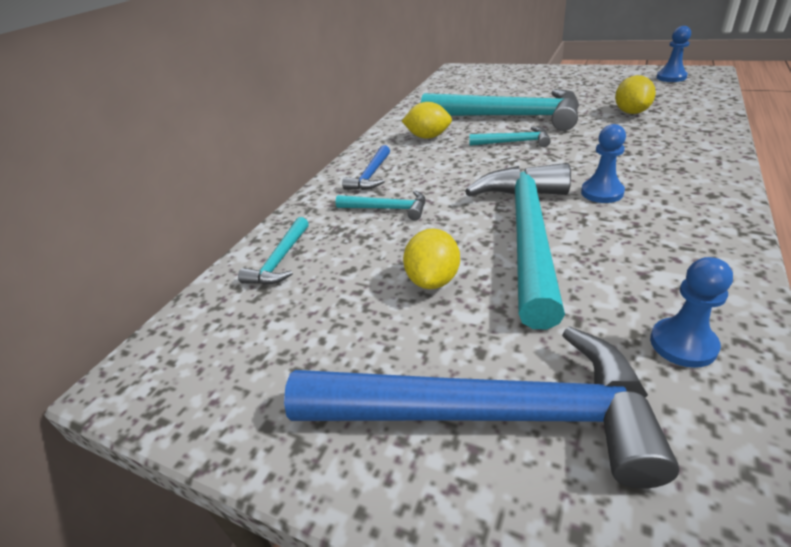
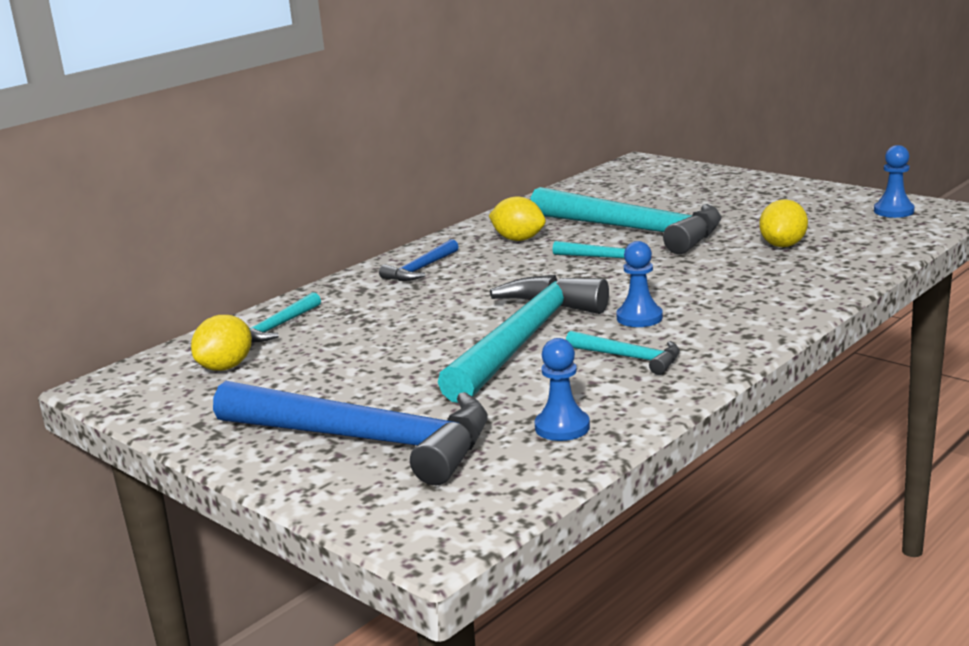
camera: 15 degrees right, 15 degrees down
turquoise hammer [336,191,425,220] -> turquoise hammer moved to [566,331,680,375]
yellow lemon [403,229,460,289] -> yellow lemon moved to [191,315,252,371]

